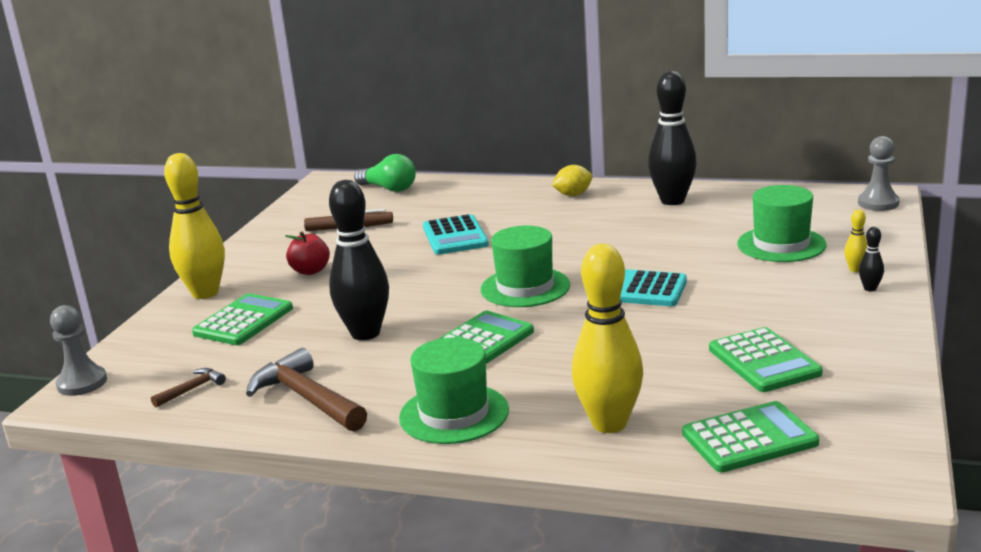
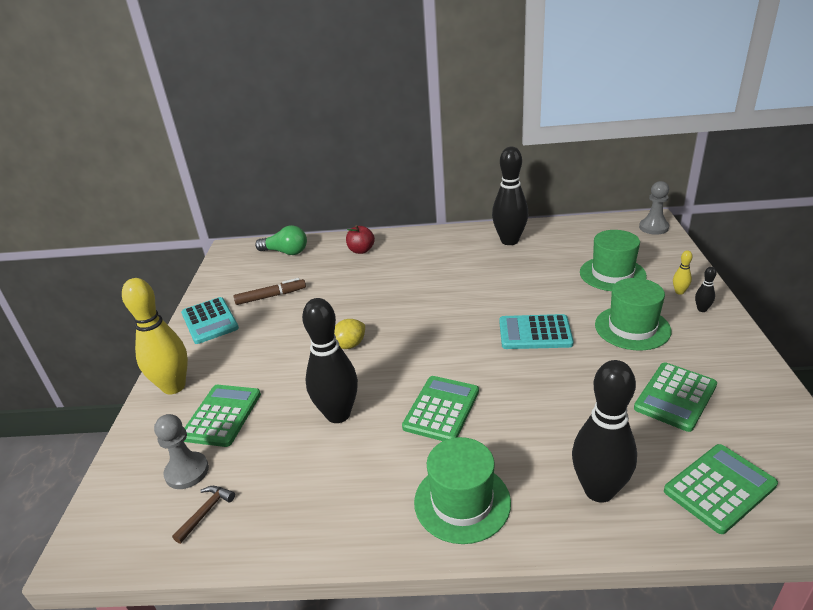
camera: 15 degrees left, 10 degrees up
grey pawn [50,305,107,396] -> grey pawn moved to [154,414,209,489]
brown hammer [246,348,367,431] -> none
red apple [285,231,330,275] -> red apple moved to [346,225,375,254]
turquoise calculator [423,214,489,255] -> turquoise calculator moved to [181,297,239,344]
green hat [481,226,570,307] -> green hat moved to [595,278,671,350]
yellow lemon [552,165,592,196] -> yellow lemon moved to [334,319,365,349]
yellow bowling pin [572,244,643,433] -> black bowling pin [572,360,637,503]
green calculator [709,327,823,392] -> green calculator turned 75 degrees clockwise [634,362,717,432]

